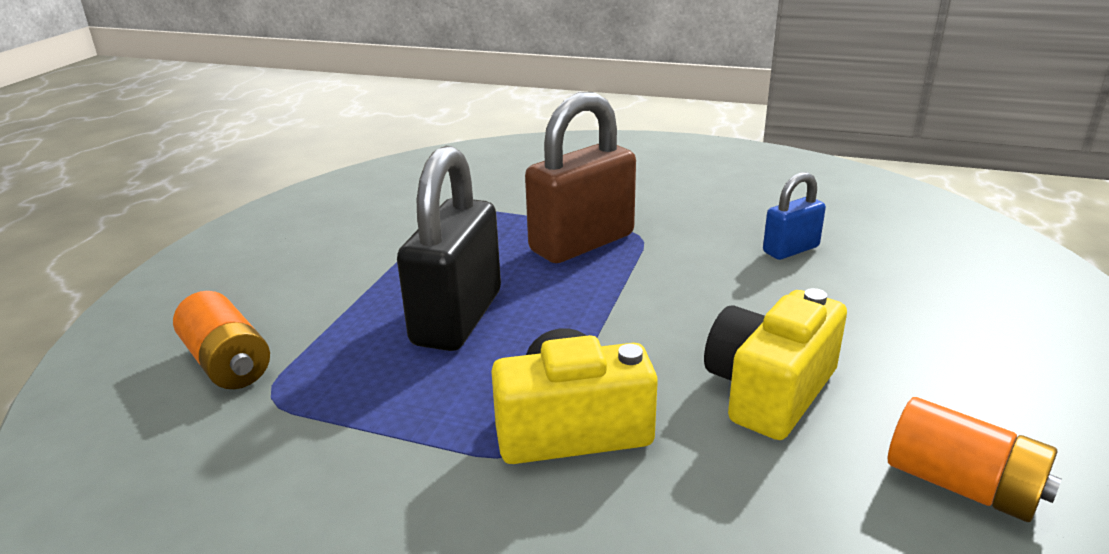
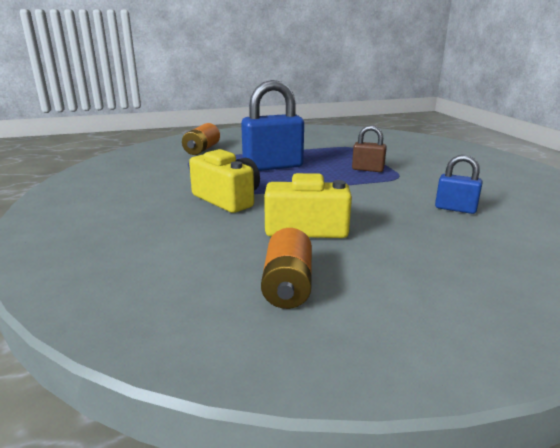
camera: 55 degrees right, 5 degrees down
black padlock [397,146,501,351] -> blue padlock [241,80,304,171]
brown padlock [525,92,636,263] -> brown padlock [352,125,387,172], size x0.52

